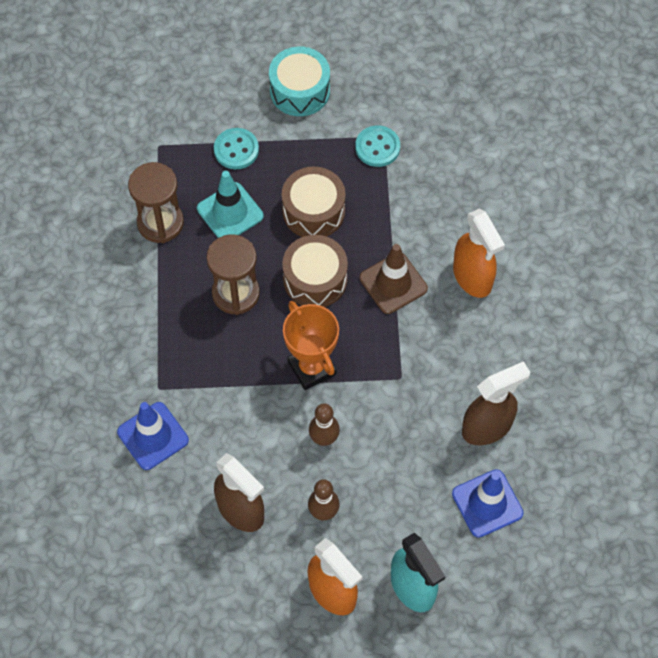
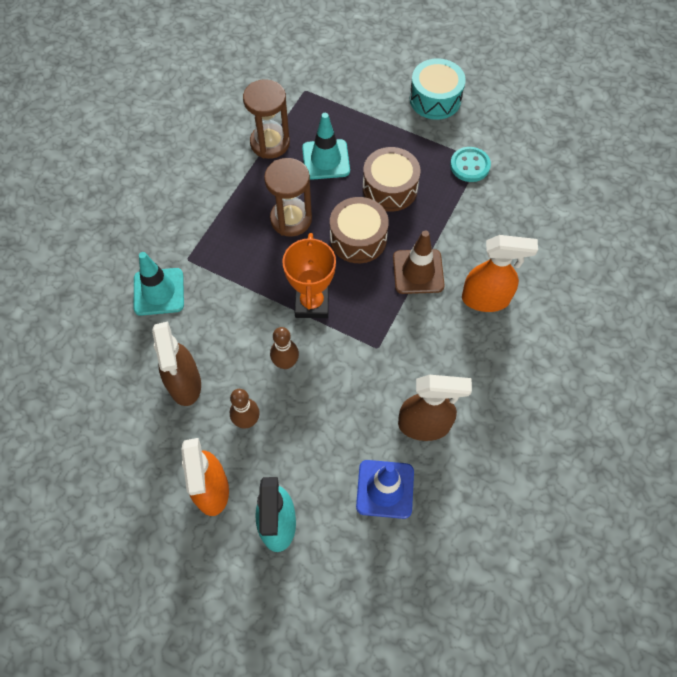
camera: 30 degrees right, 0 degrees up
blue traffic cone [117,402,189,470] -> turquoise traffic cone [134,252,184,316]
turquoise button [214,128,259,169] -> none
orange spray bottle [453,209,505,298] -> orange spray bottle turned 90 degrees counterclockwise [462,235,538,312]

